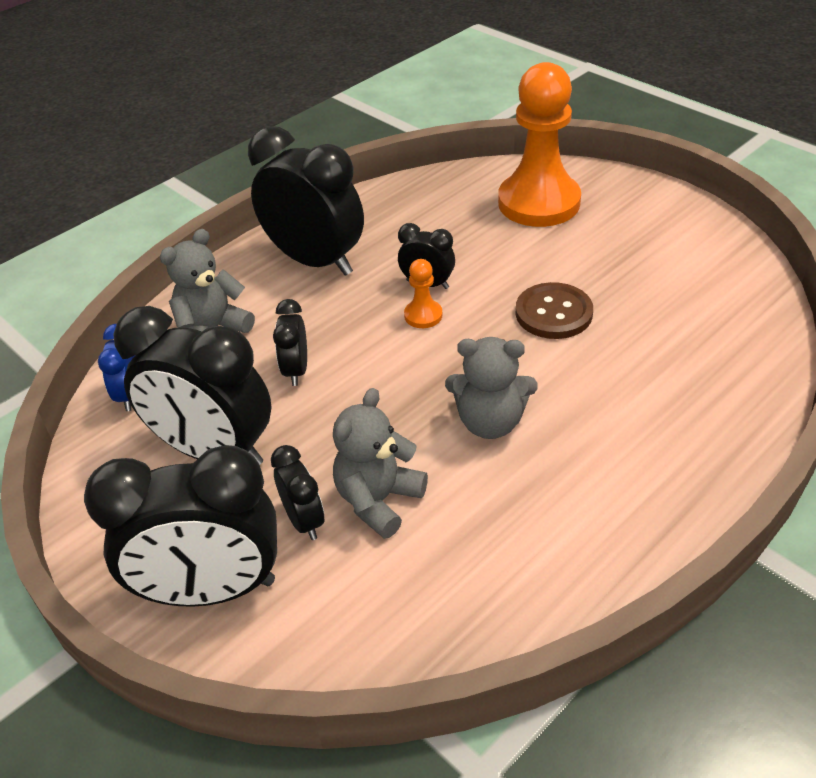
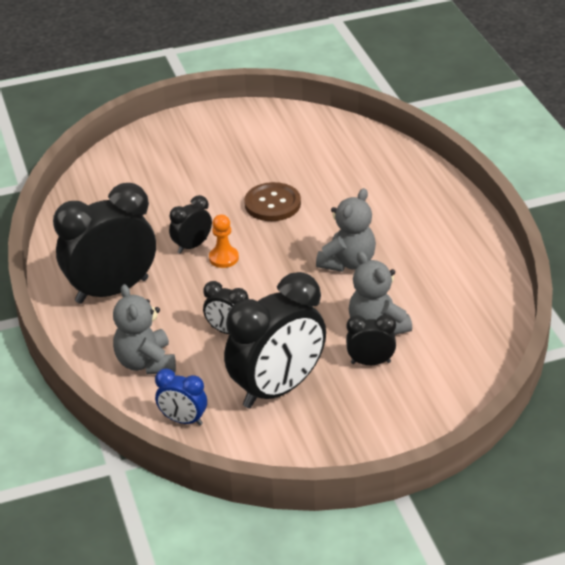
camera: 65 degrees left, 5 degrees down
black clock [84,445,277,607] -> none
orange pawn [498,62,581,227] -> none

